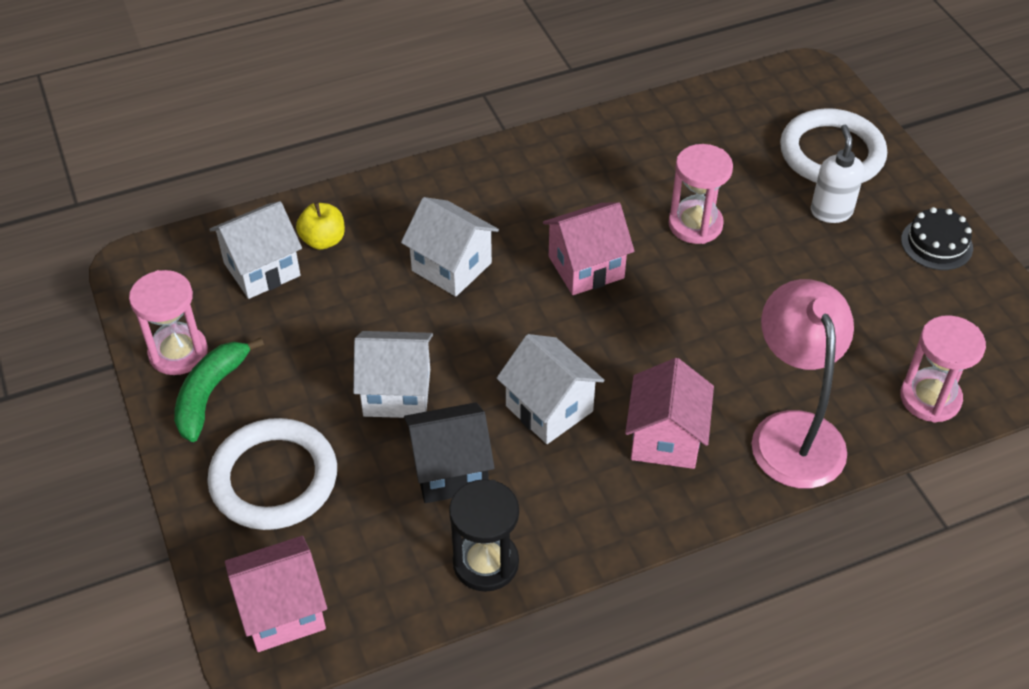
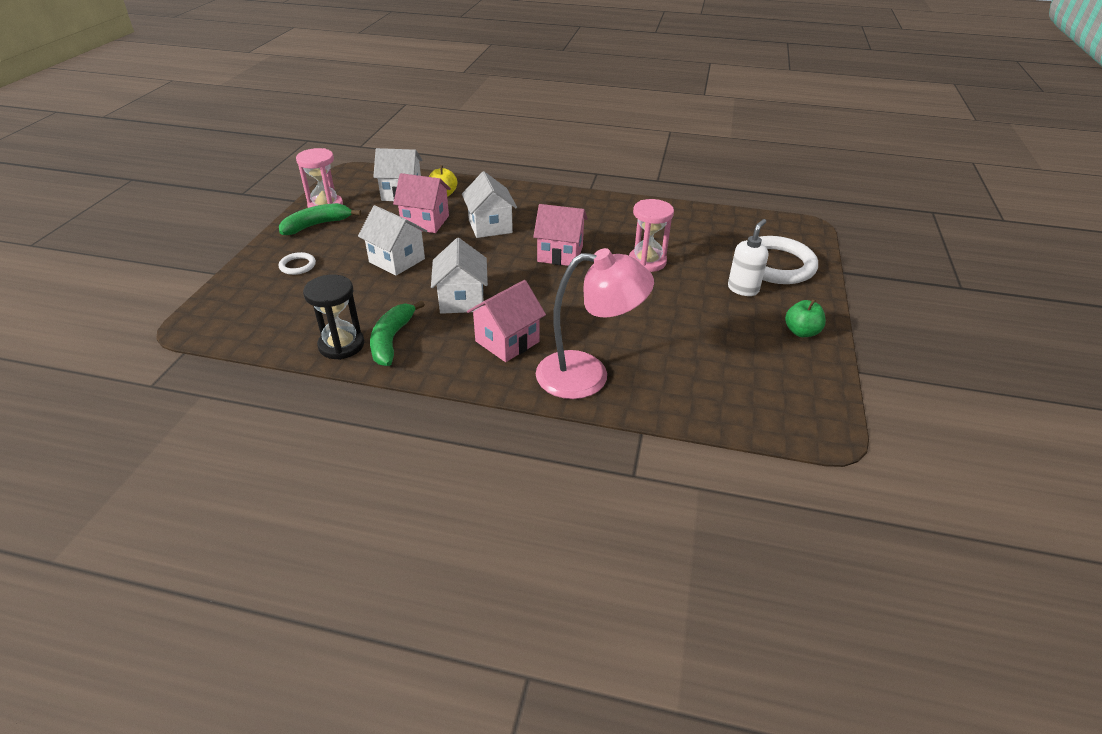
camera: 35 degrees right, 10 degrees down
white ring [207,418,337,530] -> white ring [279,252,316,275], size x0.45
pink house [225,536,327,652] -> pink house moved to [393,173,451,233]
black house [404,402,495,503] -> none
pink lamp [752,279,854,489] -> pink lamp turned 60 degrees clockwise [536,248,654,399]
pink hourglass [900,315,986,423] -> none
black cake [901,207,973,270] -> green apple [785,299,826,337]
none -> green banana [370,300,425,366]

